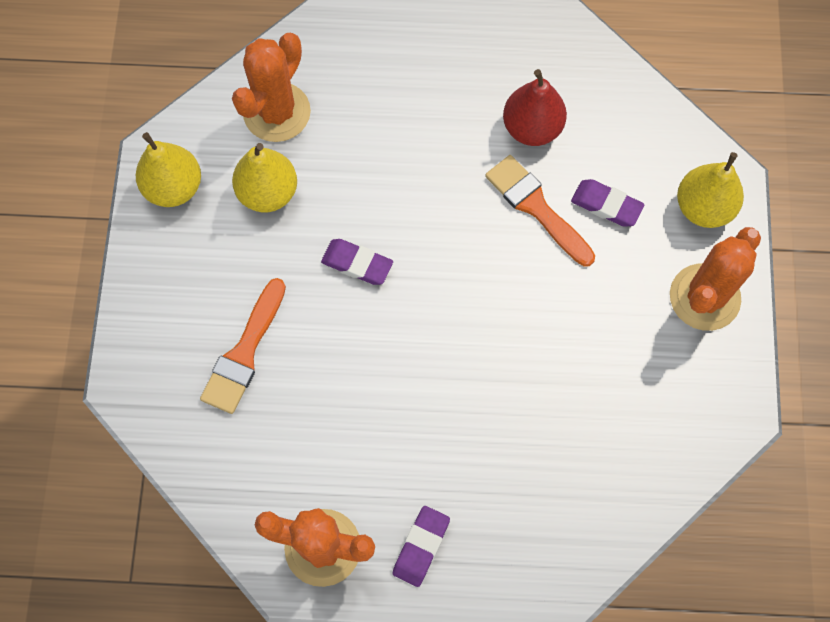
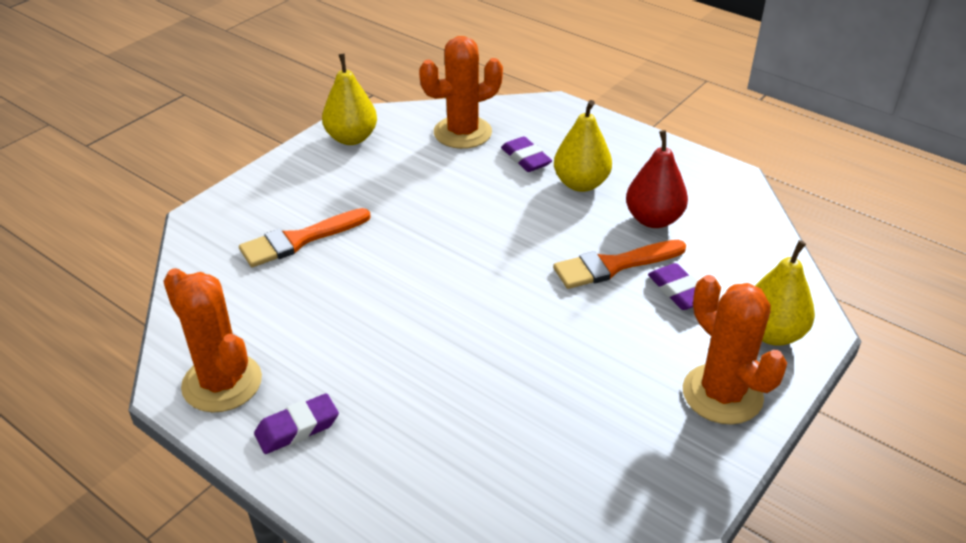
camera: 35 degrees right, 30 degrees down
yellow pear [232,143,297,212] -> yellow pear moved to [554,100,612,192]
purple eraser [321,239,393,285] -> purple eraser moved to [501,136,552,172]
orange brush [485,155,595,266] -> orange brush turned 105 degrees counterclockwise [553,240,686,289]
orange cactus [670,227,761,331] -> orange cactus turned 75 degrees clockwise [683,275,787,425]

